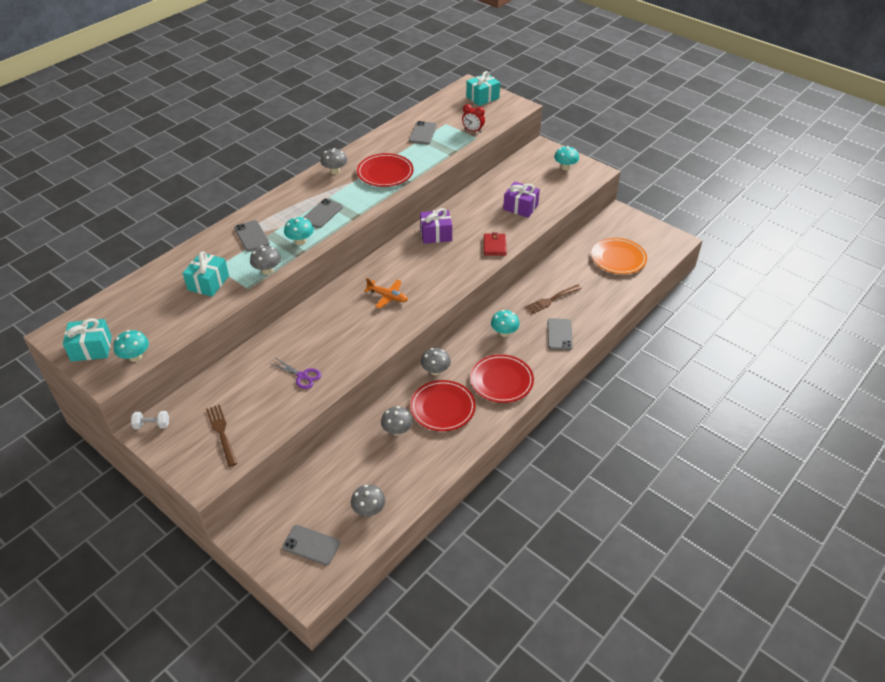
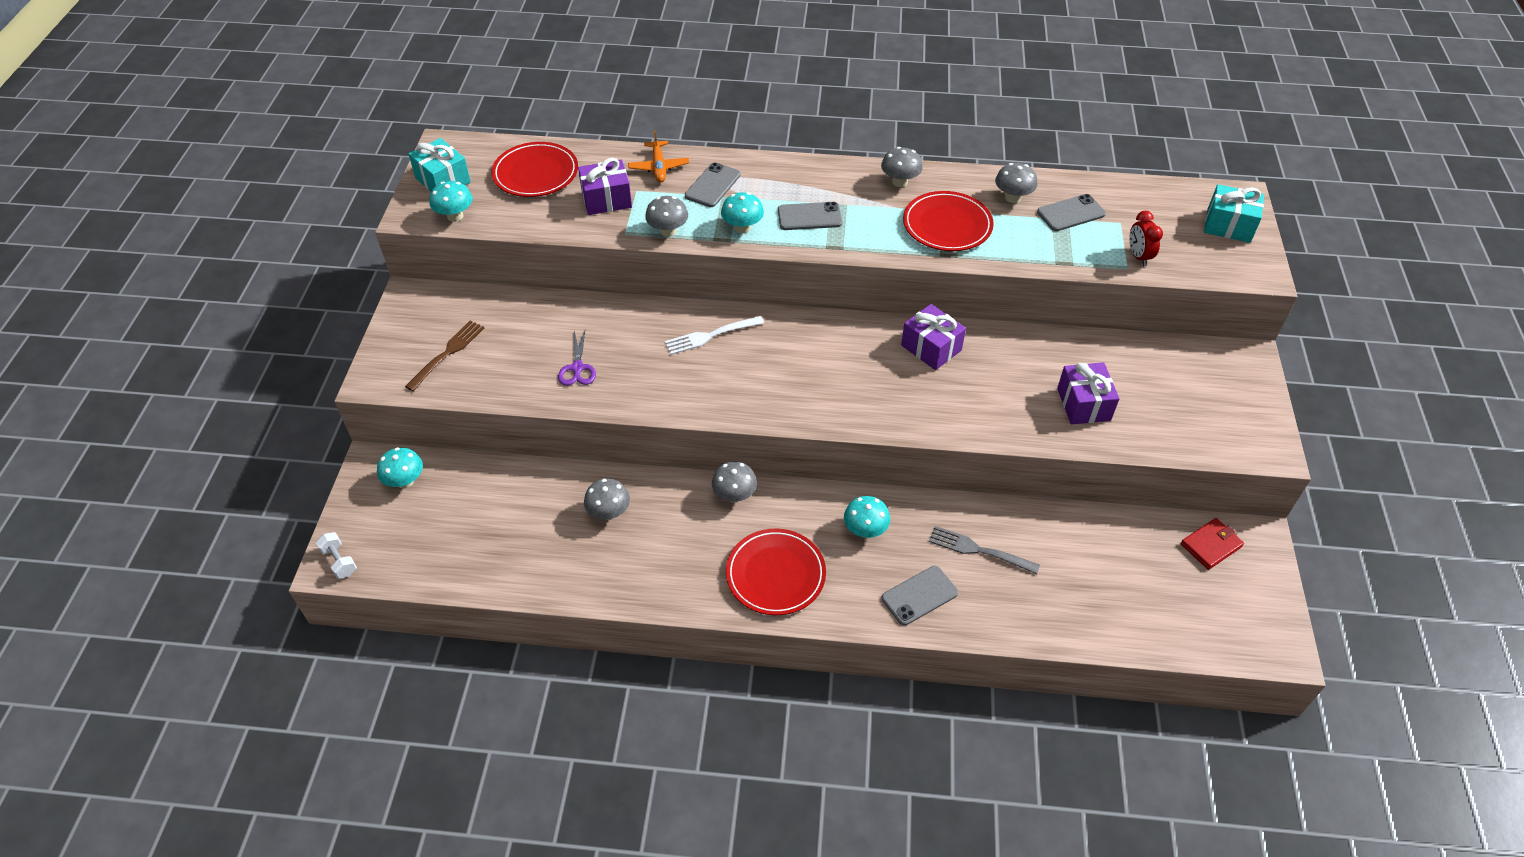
camera: 55 degrees right, 5 degrees up
white dumbbell [131,411,169,429] -> white dumbbell moved to [316,532,357,579]
turquoise gift [183,251,229,297] -> purple gift [578,158,632,215]
grey phone [282,525,340,565] -> none
grey mushroom [351,484,385,516] -> grey mushroom moved to [995,163,1037,203]
orange plane [364,278,408,308] -> orange plane moved to [628,130,689,182]
red plate [410,380,476,431] -> red plate moved to [491,142,578,197]
red wallet [484,232,507,256] -> red wallet moved to [1181,518,1244,570]
brown fork [524,285,582,314] -> grey fork [929,526,1040,574]
turquoise mushroom [554,146,579,170] -> turquoise mushroom moved to [377,447,423,489]
orange plate [591,238,647,274] -> none
none -> white fork [665,316,764,355]

